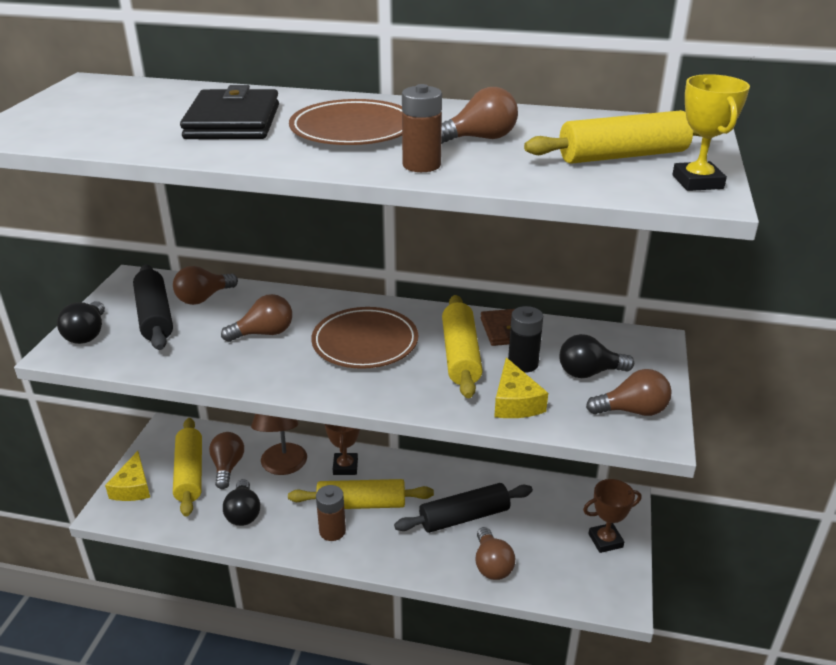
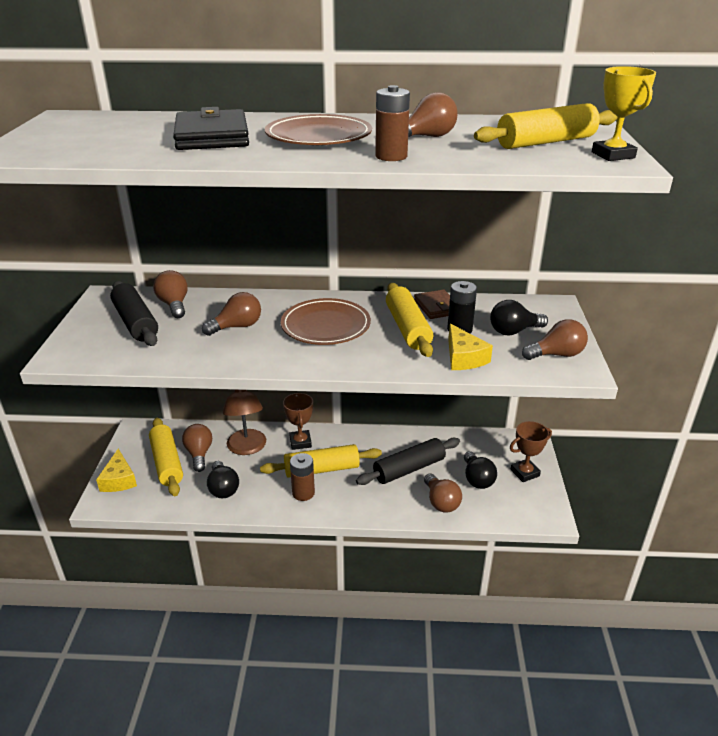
camera: 10 degrees left, 0 degrees up
black light bulb [57,301,105,344] -> black light bulb moved to [464,451,497,489]
brown light bulb [173,266,238,305] -> brown light bulb turned 120 degrees clockwise [153,270,188,318]

